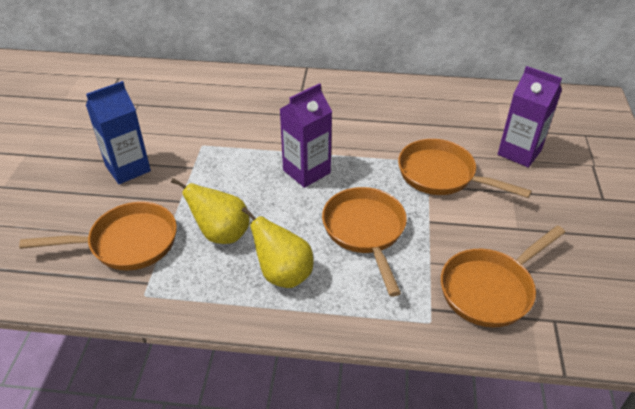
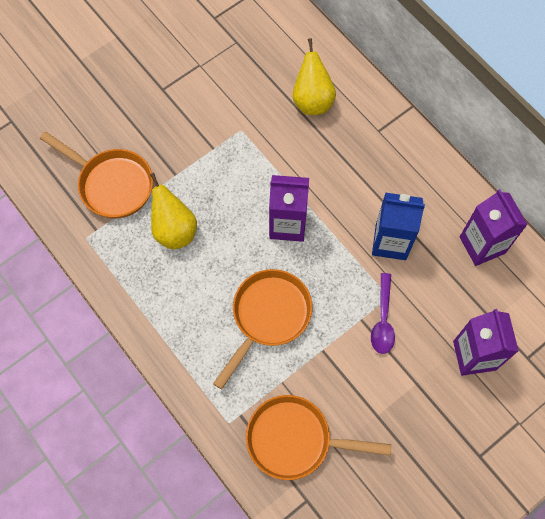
camera: 45 degrees right, 25 degrees up
blue carton [86,81,151,184] -> blue carton moved to [372,192,425,260]
yellow pear [242,207,314,288] -> yellow pear moved to [292,38,336,115]
orange pan [398,139,532,198] -> purple spoon [371,273,395,354]
none -> purple carton [460,189,528,266]

